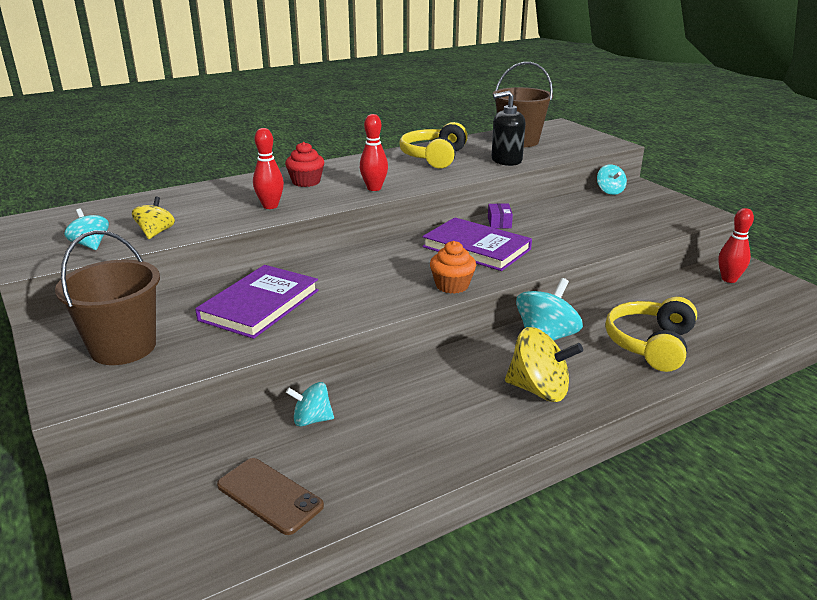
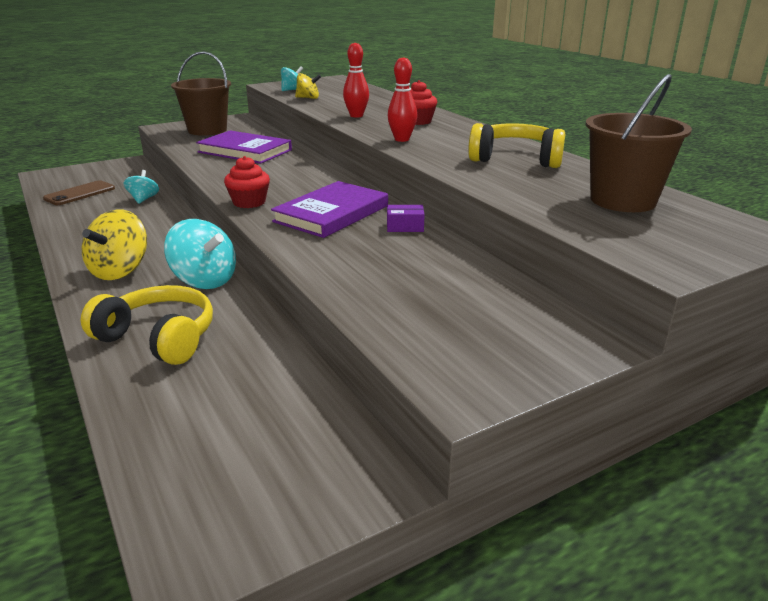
camera: 90 degrees right, 0 degrees up
orange cupcake [430,241,476,294] -> red cupcake [224,156,270,208]
black soap dispenser [492,91,525,166] -> none
turquoise spinning top [597,164,627,195] -> none
red bowling pin [718,208,754,283] -> none

